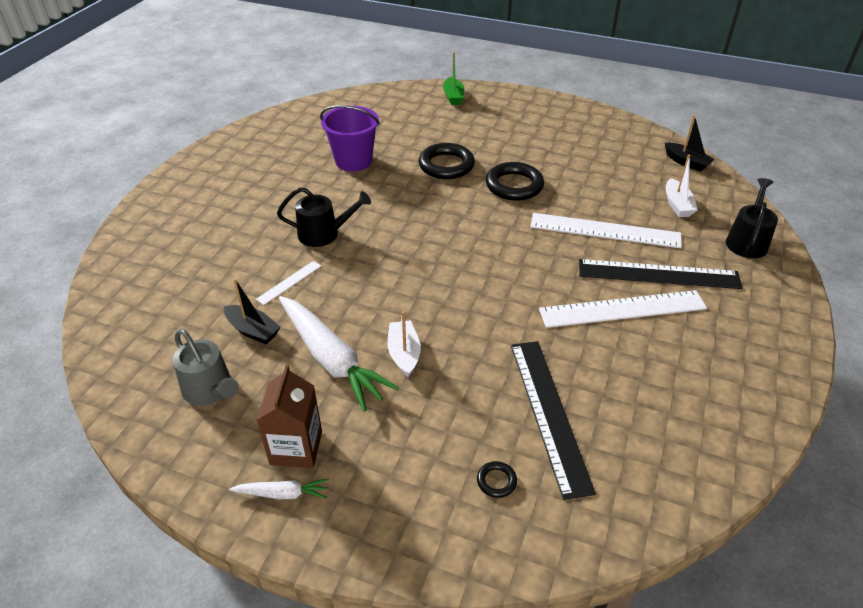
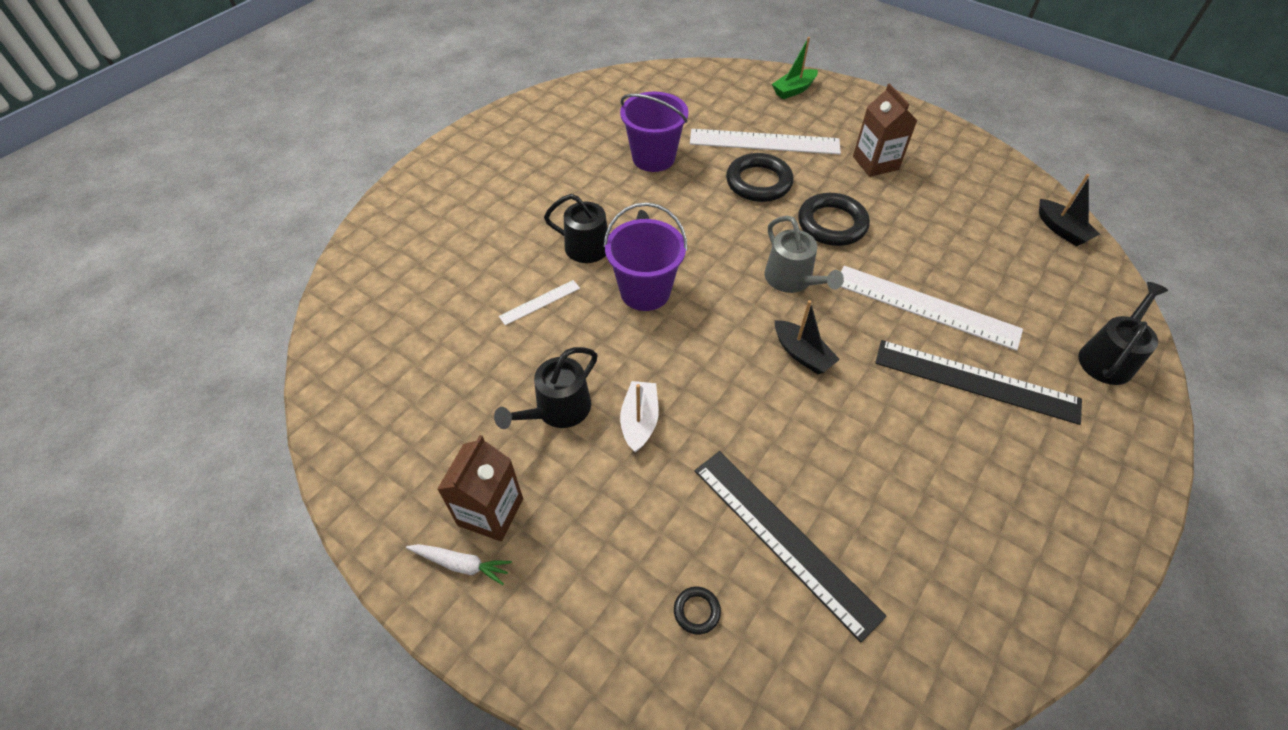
camera: 15 degrees right, 10 degrees up
grey watering can [173,328,239,405] -> grey watering can moved to [764,216,844,293]
black boat [224,279,281,344] -> black boat moved to [775,300,840,374]
white carrot [279,296,399,411] -> black watering can [494,347,597,429]
green boat [443,52,464,105] -> green boat turned 45 degrees clockwise [772,37,818,99]
black ruler [511,341,596,500] -> black ruler turned 45 degrees counterclockwise [695,451,887,642]
white ruler [539,290,707,328] -> white ruler moved to [690,129,841,155]
white boat [666,154,698,217] -> none
none -> purple bucket [604,202,688,311]
none -> brown carton [853,84,917,177]

